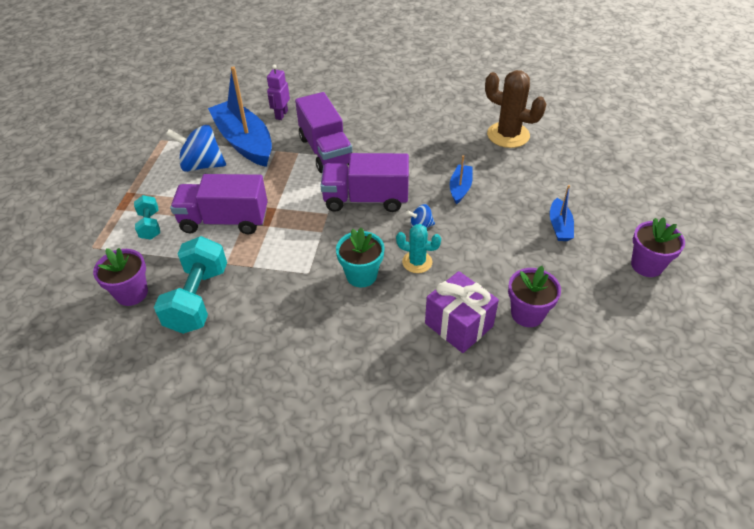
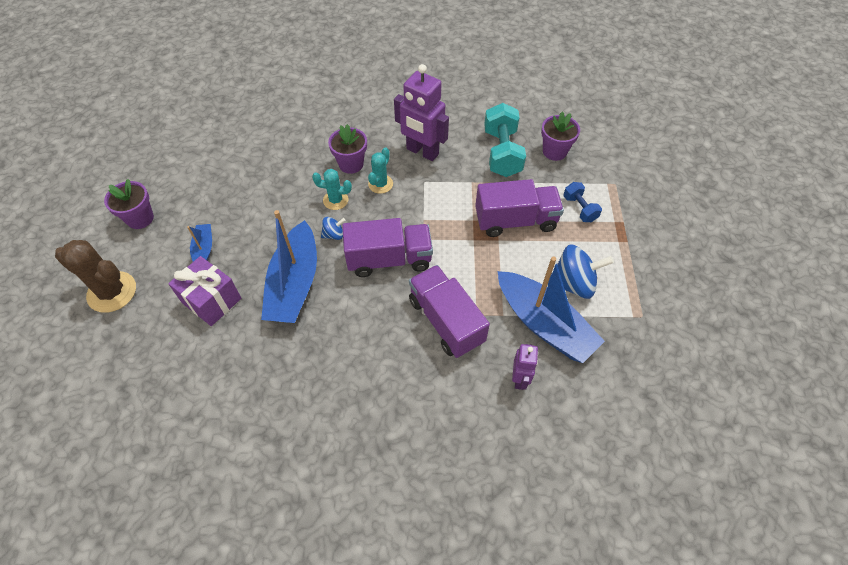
camera: 170 degrees right, 10 degrees up
turquoise dumbbell [134,195,160,240] -> blue dumbbell [563,182,602,222]
turquoise flower pot [336,228,384,288] -> turquoise cactus [368,147,393,194]
purple gift [425,271,499,353] -> purple gift moved to [168,256,241,326]
blue boat [450,155,473,204] -> blue boat [261,210,317,323], size x2.12
brown cactus [485,70,546,148] -> brown cactus moved to [55,240,136,313]
purple flower pot [508,266,561,327] -> purple flower pot moved to [328,124,367,174]
none -> purple robot [394,64,449,161]

